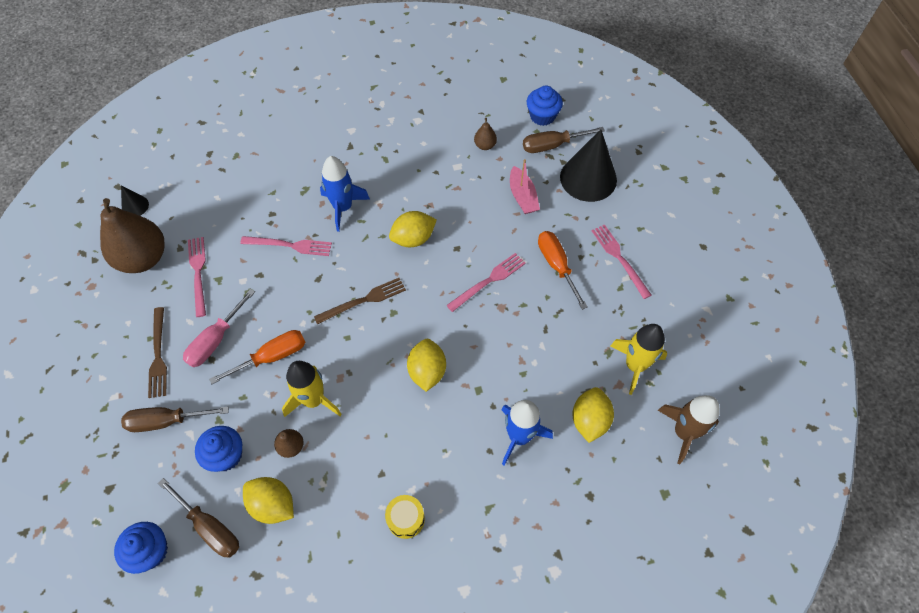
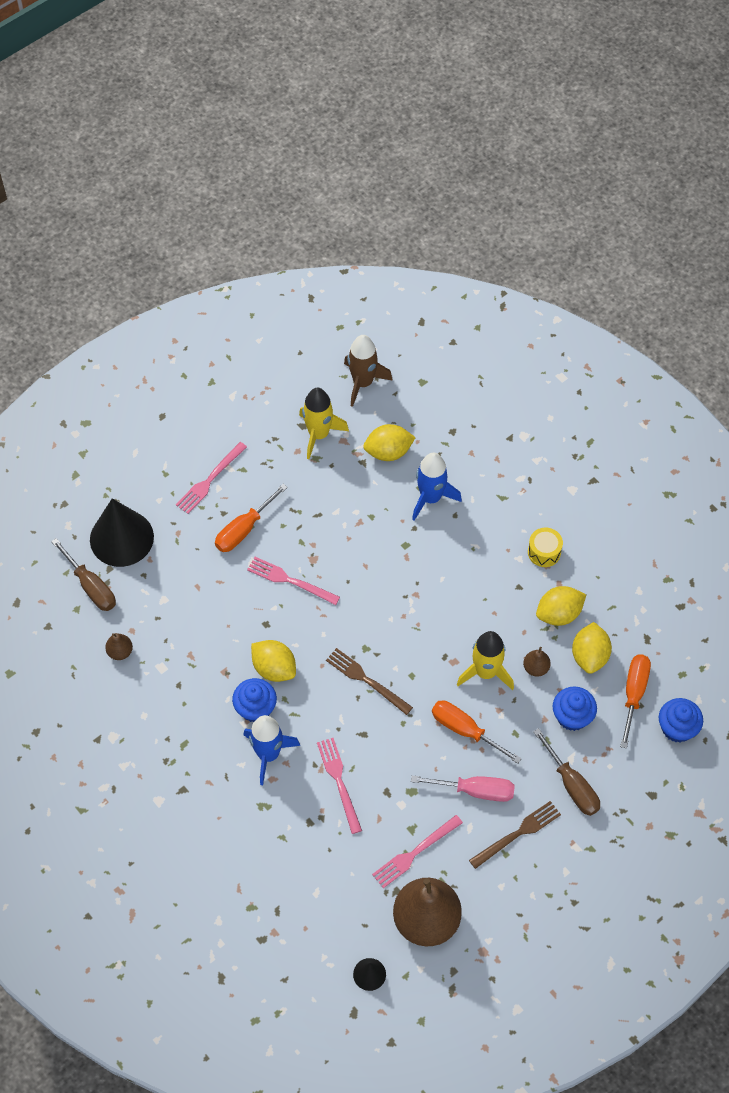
camera: 115 degrees left, 0 degrees up
brown screwdriver [158,478,239,558] -> orange screwdriver [620,655,651,749]
yellow lemon [407,339,446,392] -> yellow lemon moved to [536,586,586,626]
pink boat [510,159,540,214] -> none
blue cupcake [527,86,563,126] -> blue cupcake moved to [232,678,277,722]

